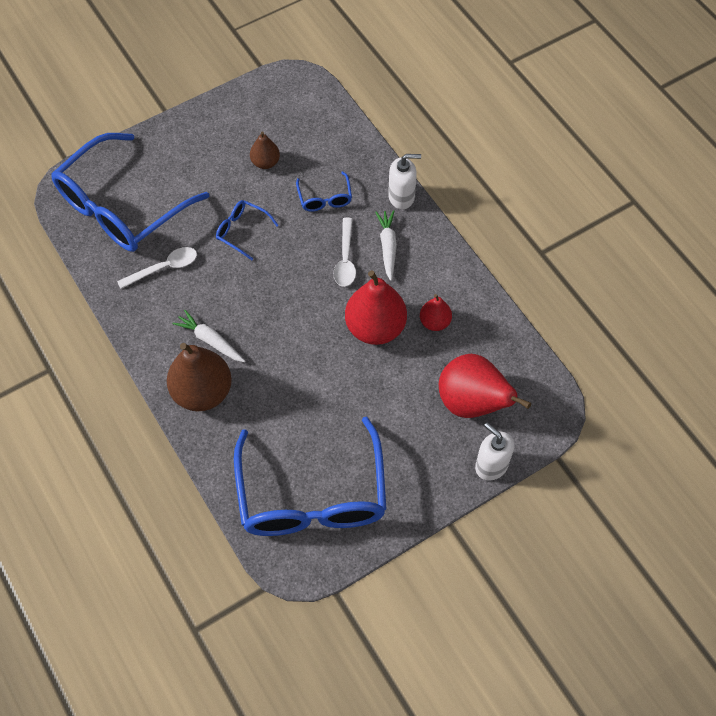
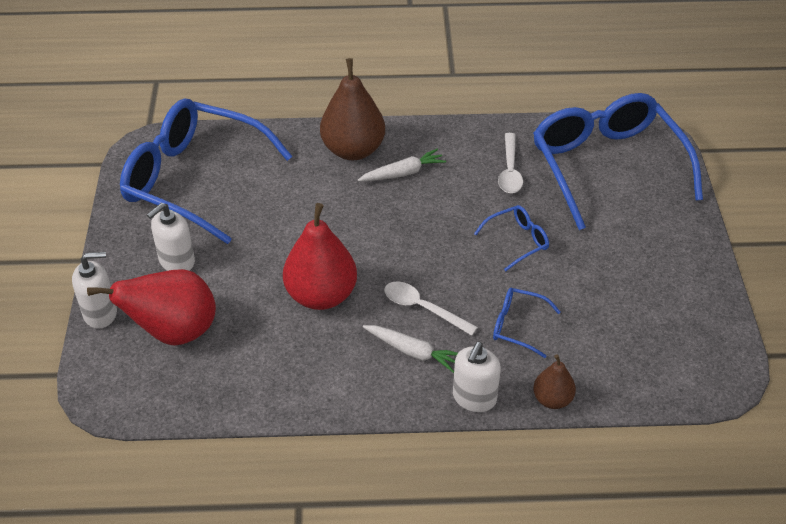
camera: 120 degrees right, 15 degrees down
brown pear [250,131,280,169] -> brown pear moved to [533,354,576,409]
red pear [420,294,452,331] -> none
none -> white soap dispenser [147,203,195,271]

